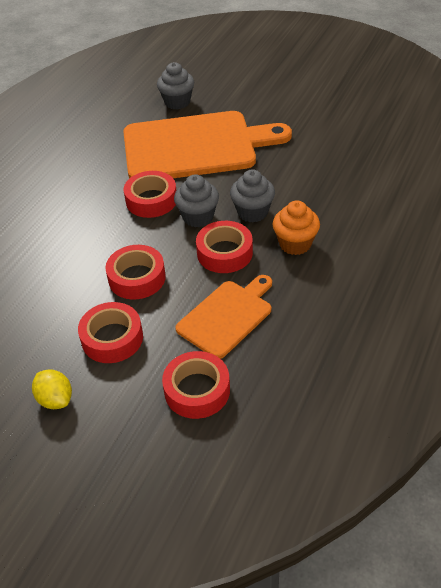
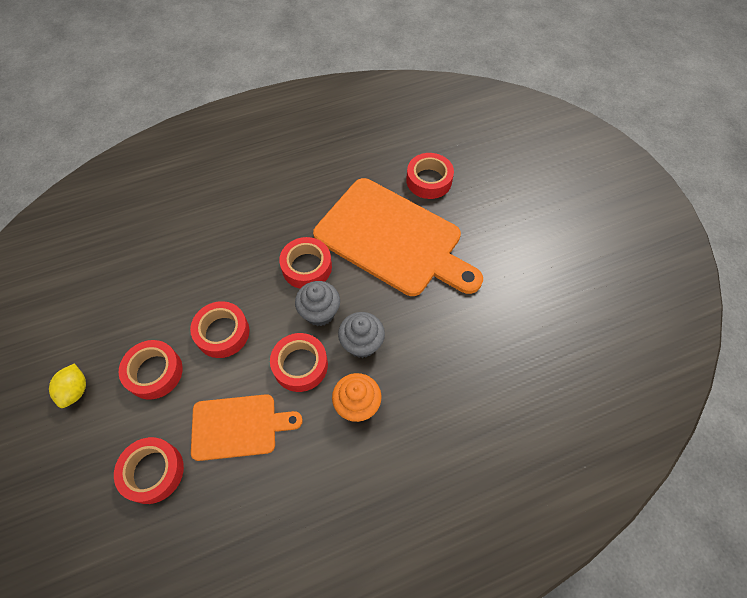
camera: 40 degrees right, 15 degrees up
grey cupcake [157,62,194,110] -> red tape [406,153,454,199]

